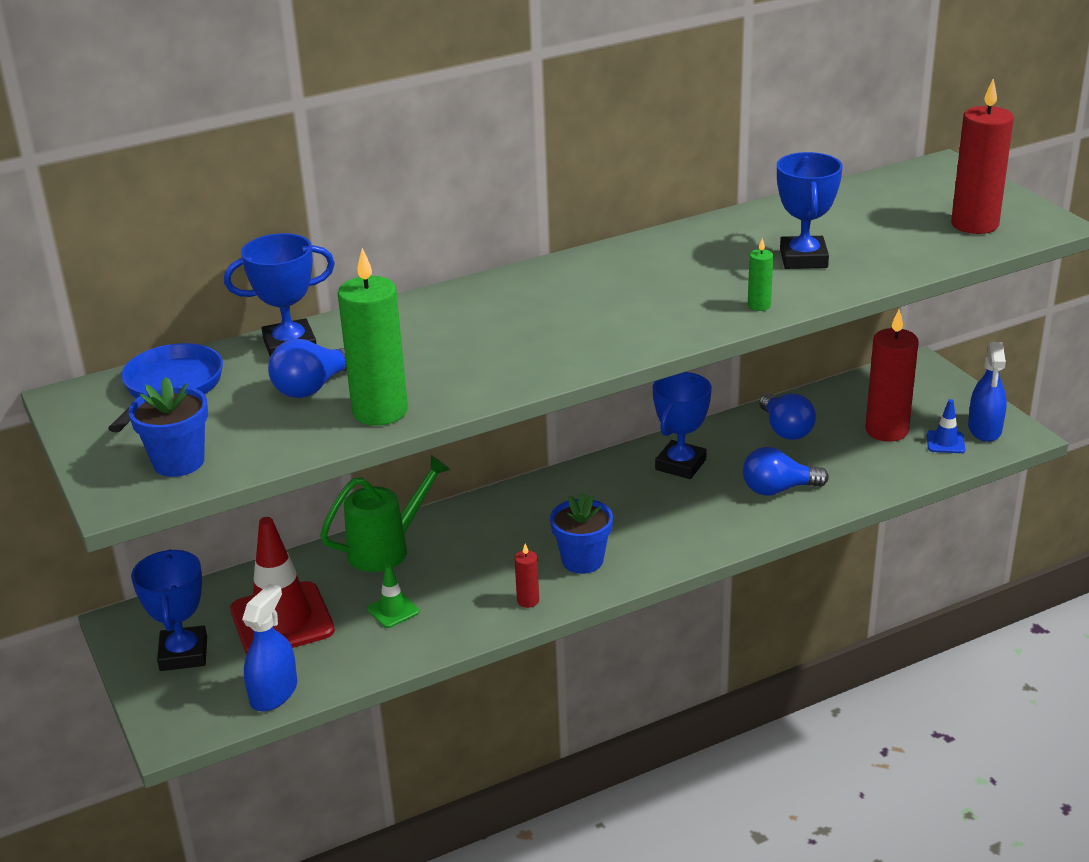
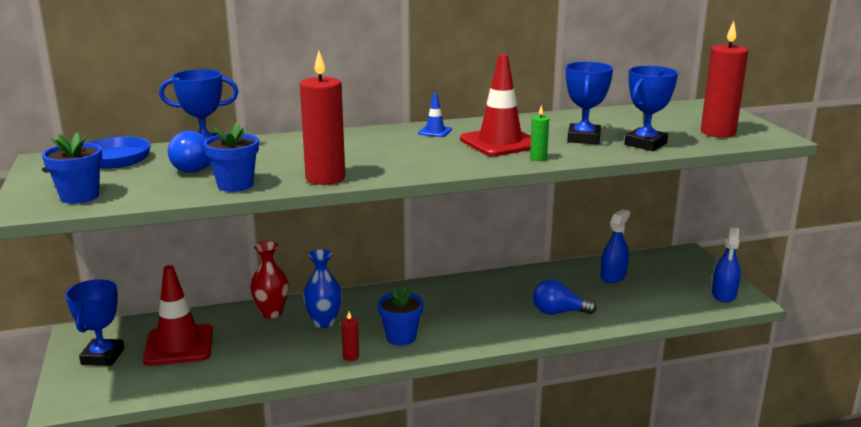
camera: 10 degrees right, 10 degrees down
blue spray bottle [242,583,297,712] -> blue spray bottle moved to [601,209,630,283]
green watering can [320,455,451,572] -> red vase [250,241,289,318]
green candle [338,248,408,426] -> blue flower pot [204,122,259,192]
green traffic cone [367,564,419,628] -> none
blue trophy [652,372,712,479] -> blue trophy moved to [624,66,678,151]
blue light bulb [759,393,816,440] -> none
red candle [865,309,919,442] -> red candle moved to [300,51,345,185]
blue traffic cone [927,399,965,453] -> blue traffic cone moved to [418,93,452,137]
none -> blue vase [303,249,342,328]
none -> red traffic cone [460,54,531,156]

